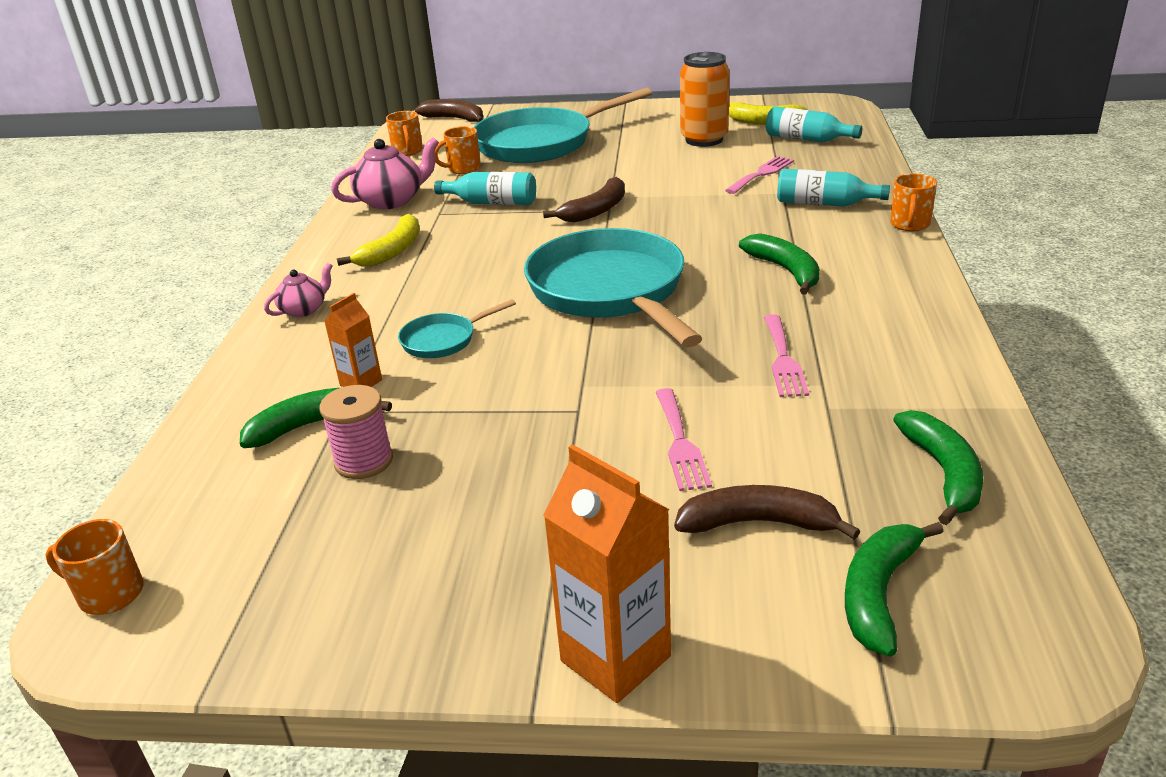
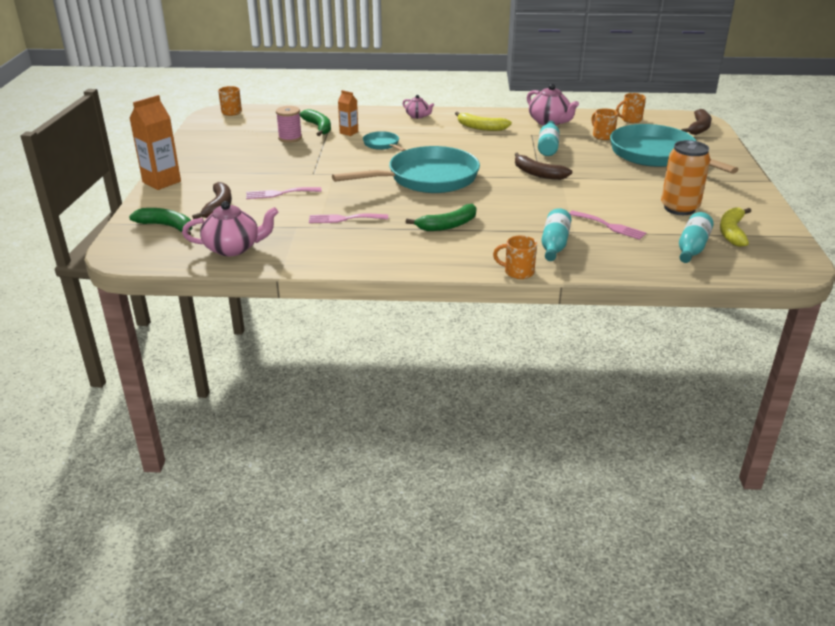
camera: 85 degrees right, 0 degrees up
green banana [893,410,983,525] -> pink teapot [182,201,278,256]

